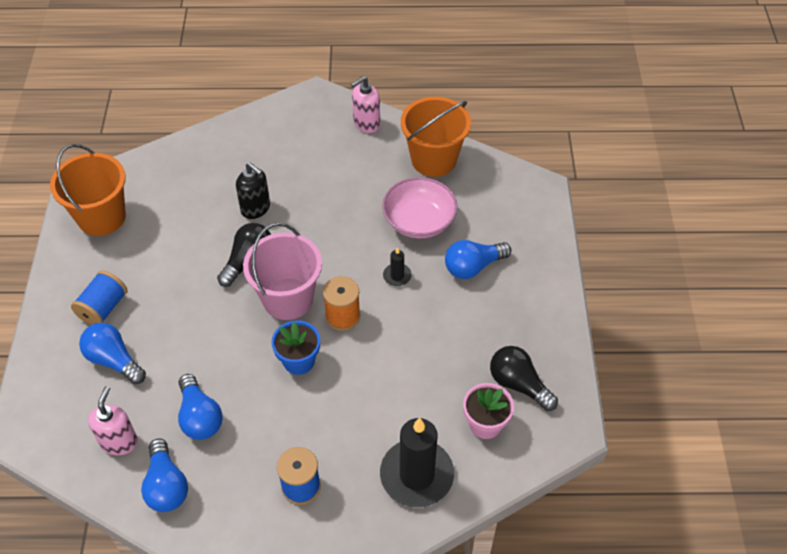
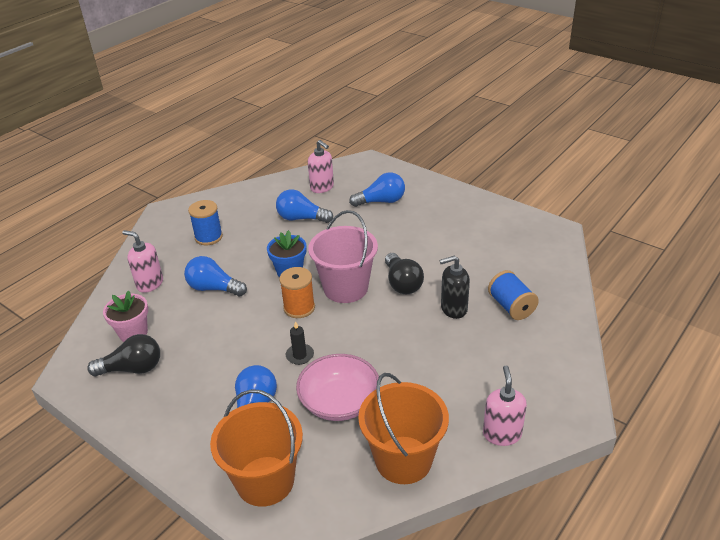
camera: 130 degrees right, 15 degrees down
orange bucket [50,144,126,236] -> orange bucket moved to [210,389,303,507]
blue spool [71,270,128,325] -> blue spool moved to [488,270,539,320]
blue light bulb [141,439,188,512] -> blue light bulb moved to [184,256,247,297]
black candle [380,417,454,507] -> pink soap dispenser [122,230,163,293]

